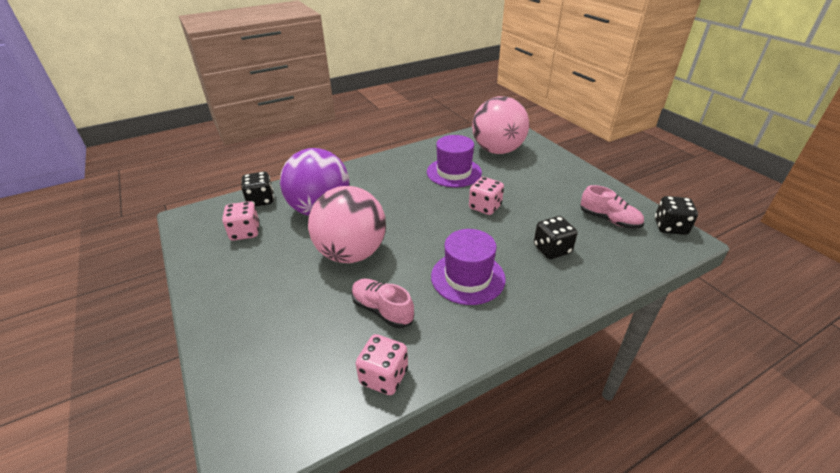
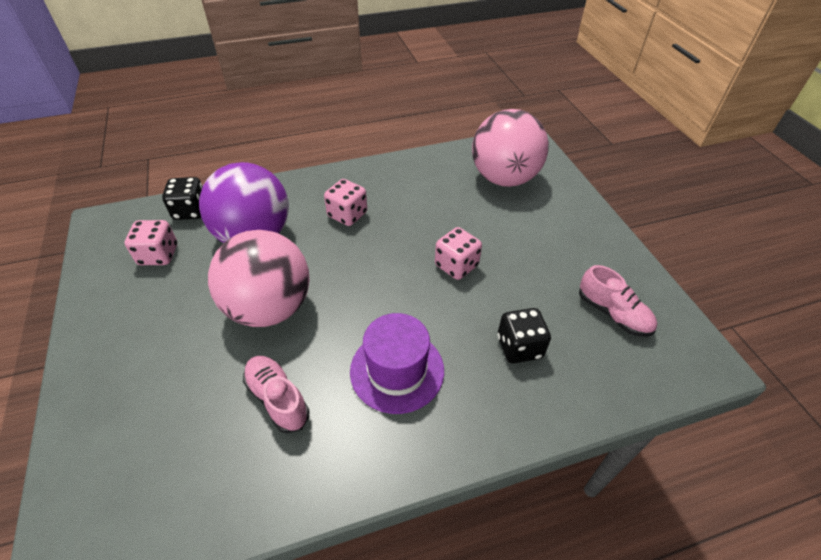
camera: 10 degrees right, 10 degrees up
pink dice [356,334,408,395] -> pink dice moved to [324,179,367,226]
purple hat [427,135,482,187] -> none
black dice [655,196,698,235] -> none

